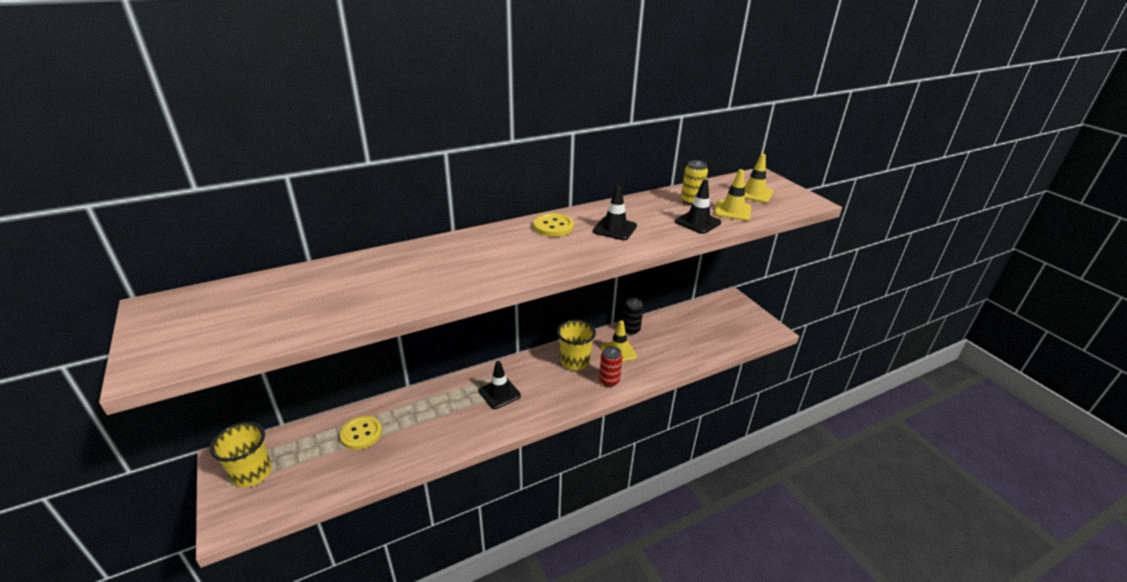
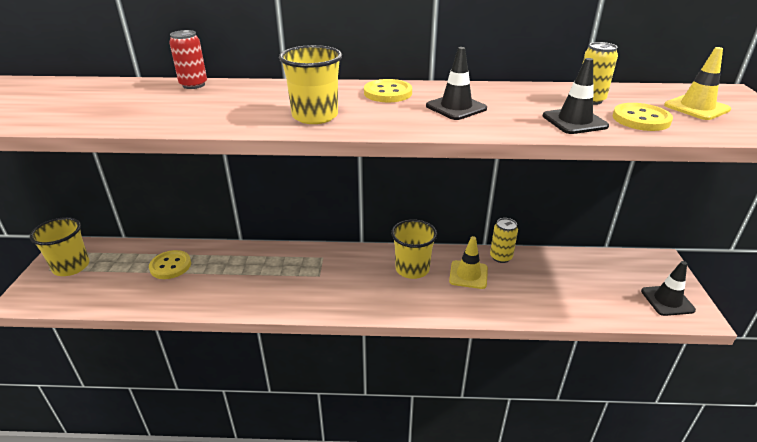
camera: 30 degrees right, 0 degrees up
black traffic cone [479,361,521,409] -> black traffic cone moved to [641,261,696,316]
red can [599,346,623,387] -> red can moved to [169,30,207,89]
black can [623,298,644,335] -> yellow can [490,218,518,263]
yellow traffic cone [714,169,751,221] -> yellow button [613,103,673,131]
none -> yellow cup [279,45,342,124]

